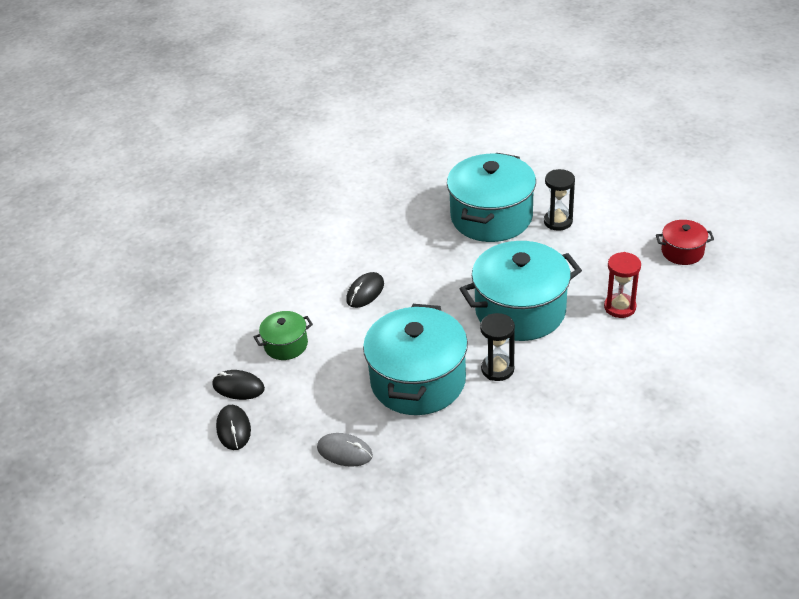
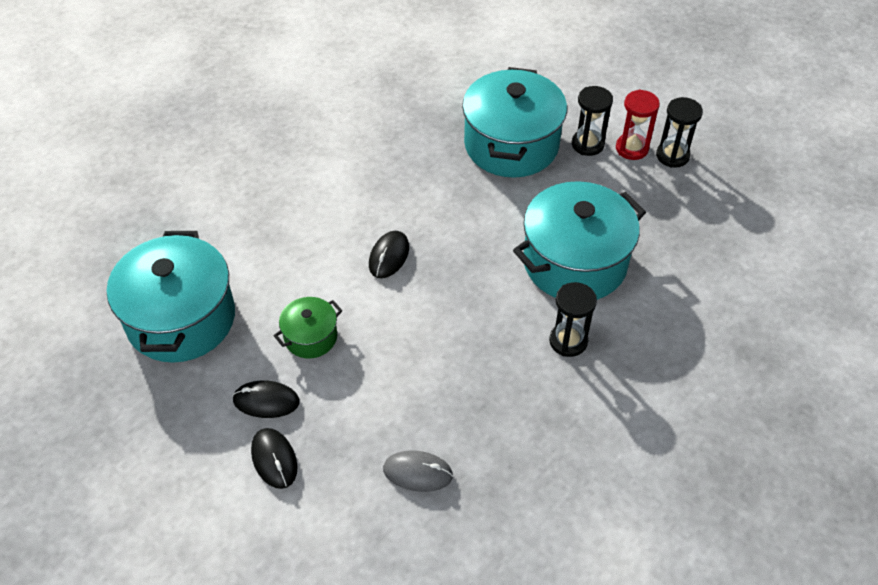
camera: 15 degrees left, 10 degrees up
turquoise pot [363,304,468,415] -> turquoise pot moved to [107,231,235,363]
red hourglass [604,252,641,318] -> red hourglass moved to [616,89,660,160]
red pot [656,220,714,265] -> none
none -> black hourglass [656,97,703,168]

